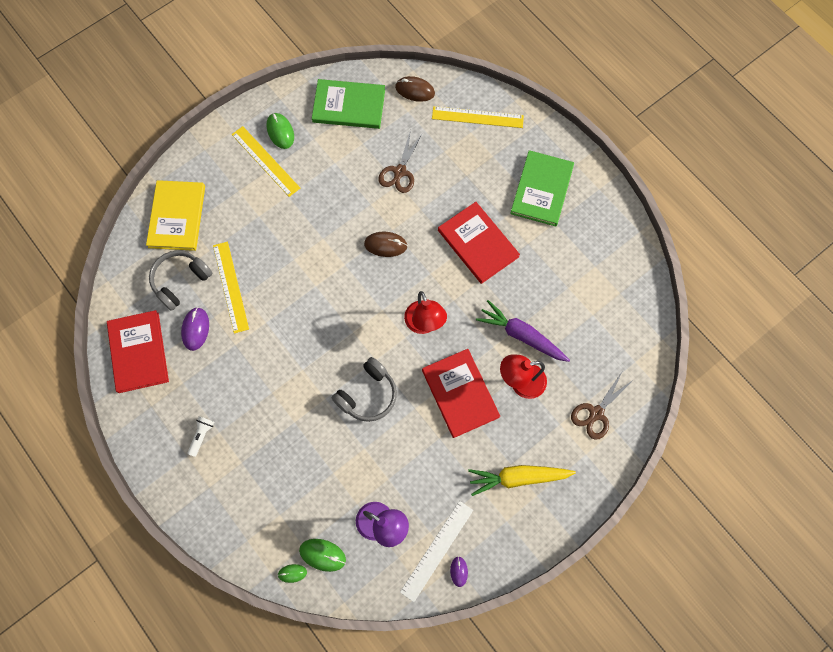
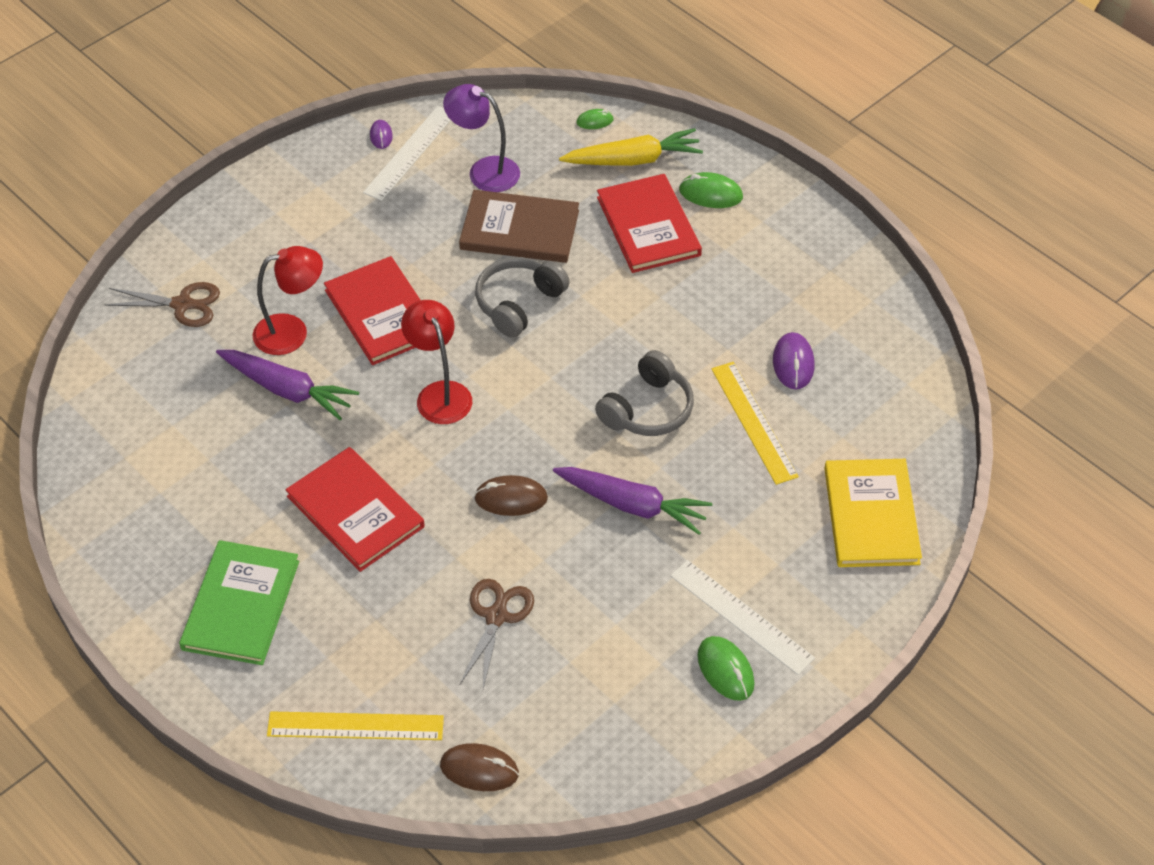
camera: 175 degrees right, 20 degrees down
red book [107,310,169,393] -> red book moved to [597,174,702,273]
grey headphones [149,250,212,311] -> grey headphones moved to [595,350,694,436]
white flashlight [187,416,214,457] -> none
yellow ruler [232,126,300,197] -> white ruler [670,560,815,675]
green mouse [299,539,346,572] -> green mouse moved to [679,172,743,208]
green book [312,79,385,129] -> none
yellow carrot [468,465,576,496] -> yellow carrot moved to [559,128,703,166]
brown scissors [571,372,633,440] -> brown scissors turned 60 degrees clockwise [105,282,220,327]
none -> brown book [459,190,579,263]
none -> purple carrot [553,467,712,535]

